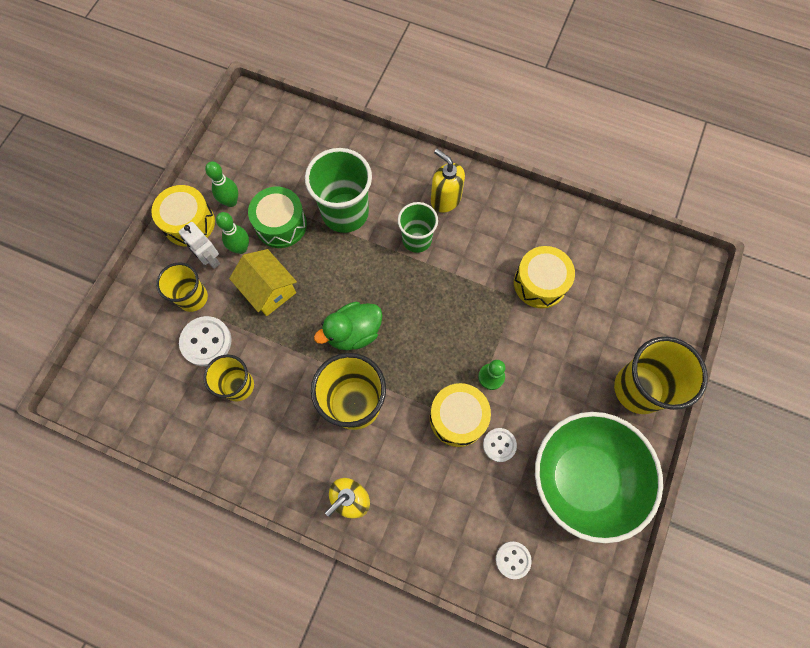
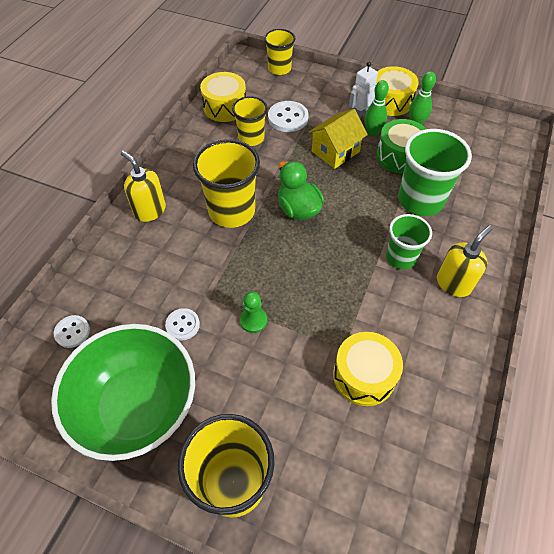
camera: 90 degrees right, 15 degrees down
yellow cup [156,262,208,312] -> yellow cup moved to [264,29,296,75]
yellow drum [430,383,491,447] -> yellow drum moved to [200,72,246,122]

